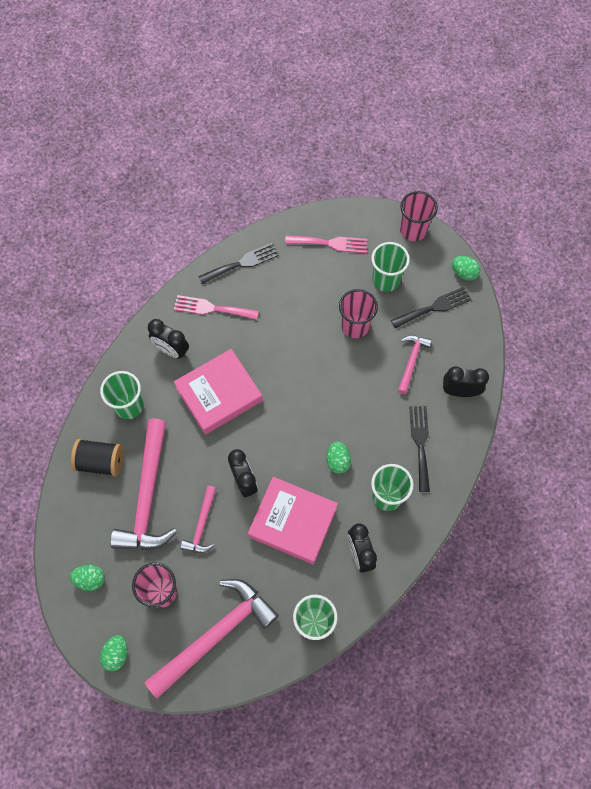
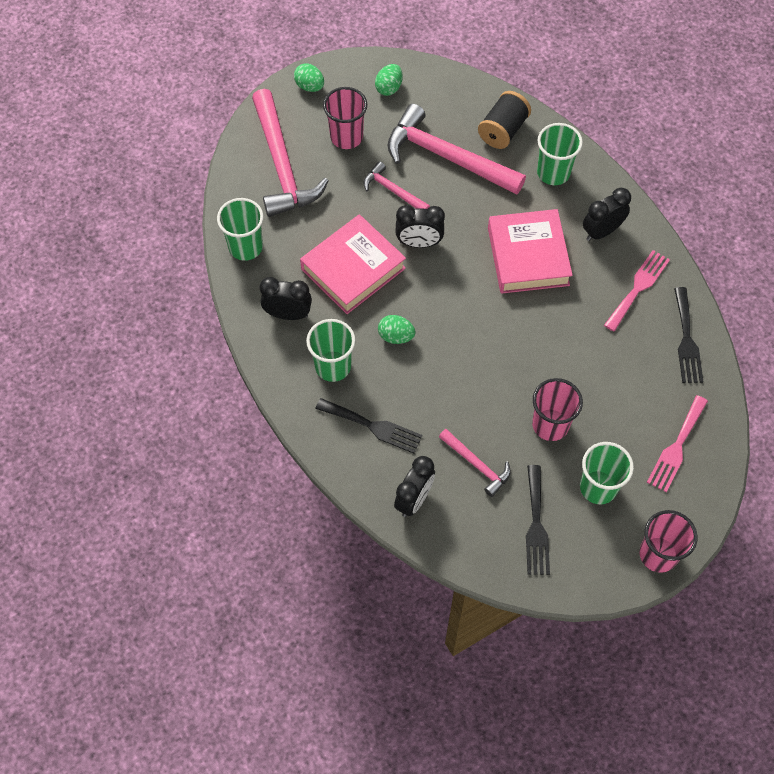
camera: 115 degrees right, 5 degrees down
green egg [452,256,480,281] -> none

